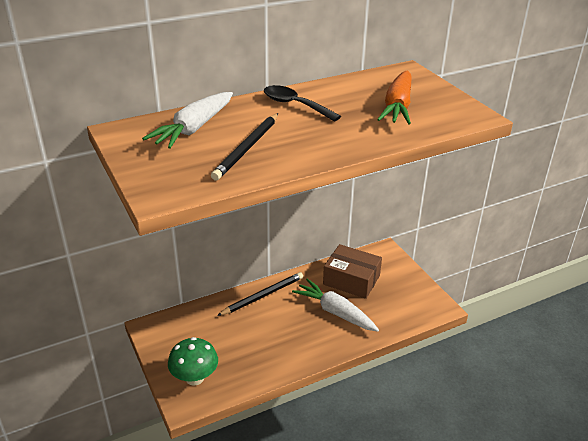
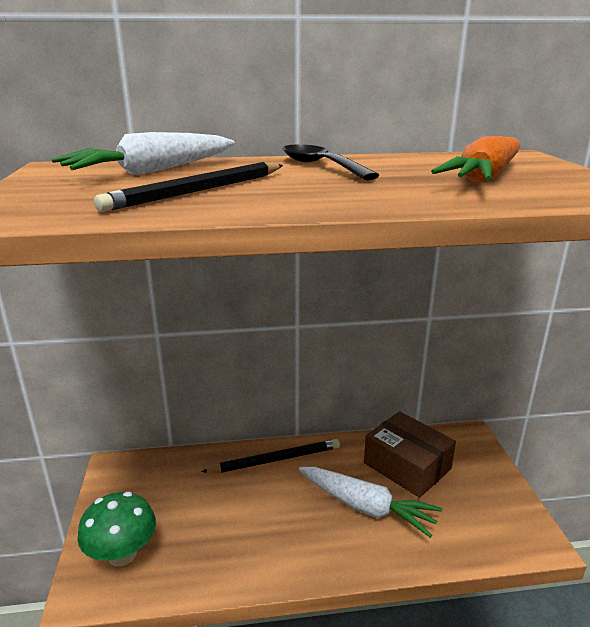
camera: 20 degrees right, 10 degrees down
white carrot [292,279,379,332] -> white carrot turned 150 degrees clockwise [299,467,442,538]

